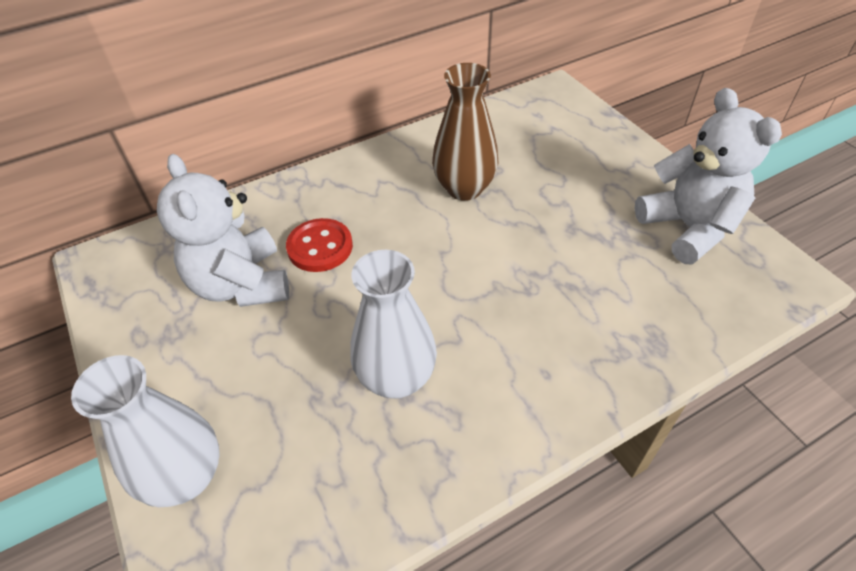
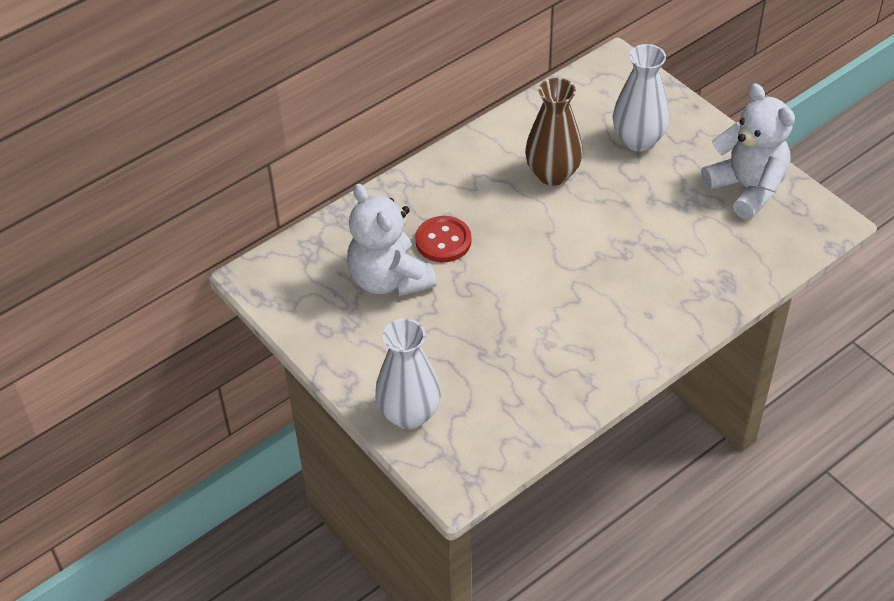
camera: 10 degrees left, 0 degrees up
white vase [350,250,437,399] -> white vase moved to [613,44,669,152]

